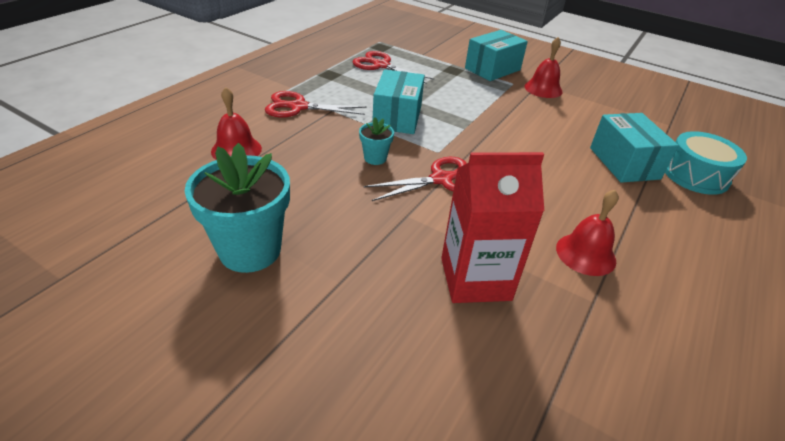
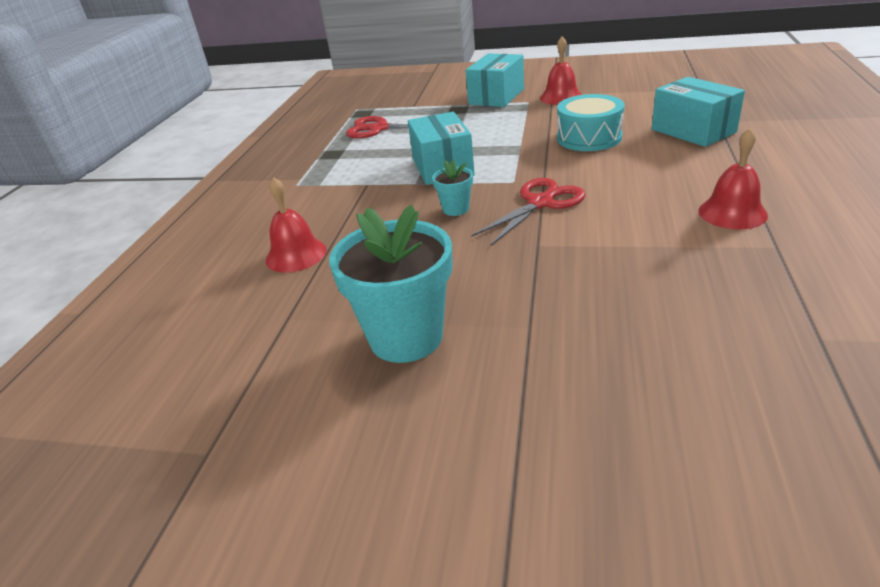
camera: 15 degrees left, 5 degrees down
red scissors [265,91,366,118] -> none
red carton [441,152,544,303] -> none
turquoise drum [665,131,747,195] -> turquoise drum moved to [557,94,625,151]

